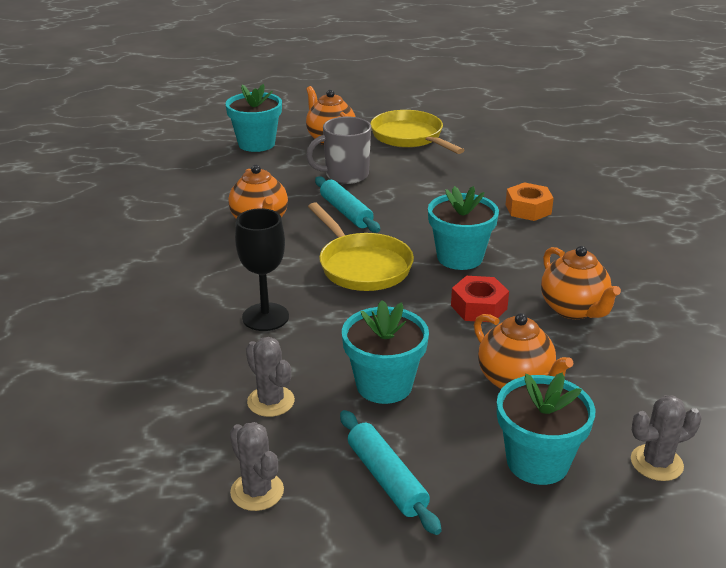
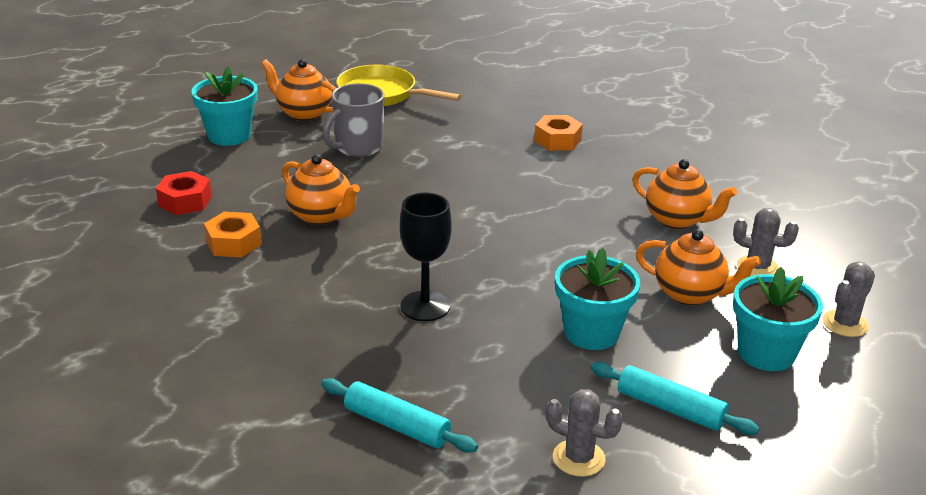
camera: 30 degrees left, 0 degrees up
grey cactus [246,337,295,417] -> grey cactus moved to [733,208,799,276]
yellow pan [308,202,414,291] -> none
turquoise rolling pin [315,176,380,233] -> turquoise rolling pin moved to [321,378,478,452]
turquoise flower pot [428,186,499,270] -> none
red nut [451,276,509,322] -> red nut moved to [156,171,212,215]
none -> orange nut [204,212,262,258]

